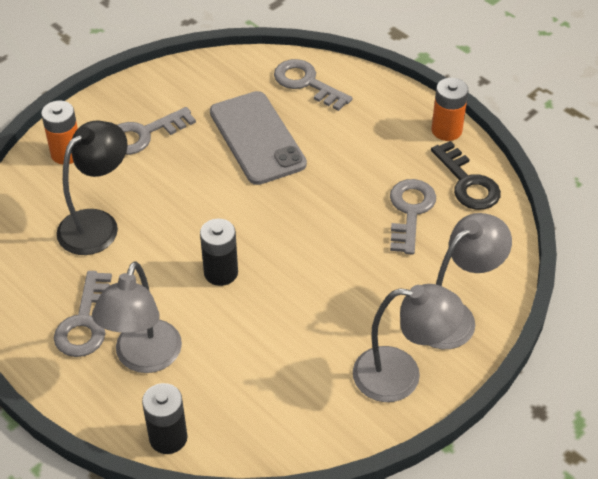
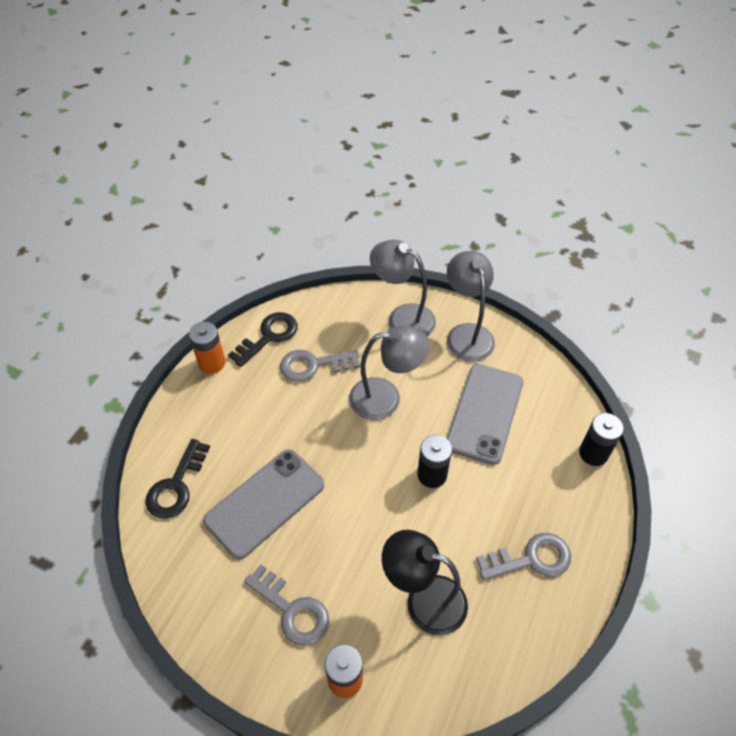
camera: 110 degrees left, 5 degrees up
grey lamp [92,261,182,373] -> grey lamp moved to [349,325,430,420]
grey key [274,59,353,111] -> black key [146,439,210,519]
none -> grey phone [447,364,523,465]

